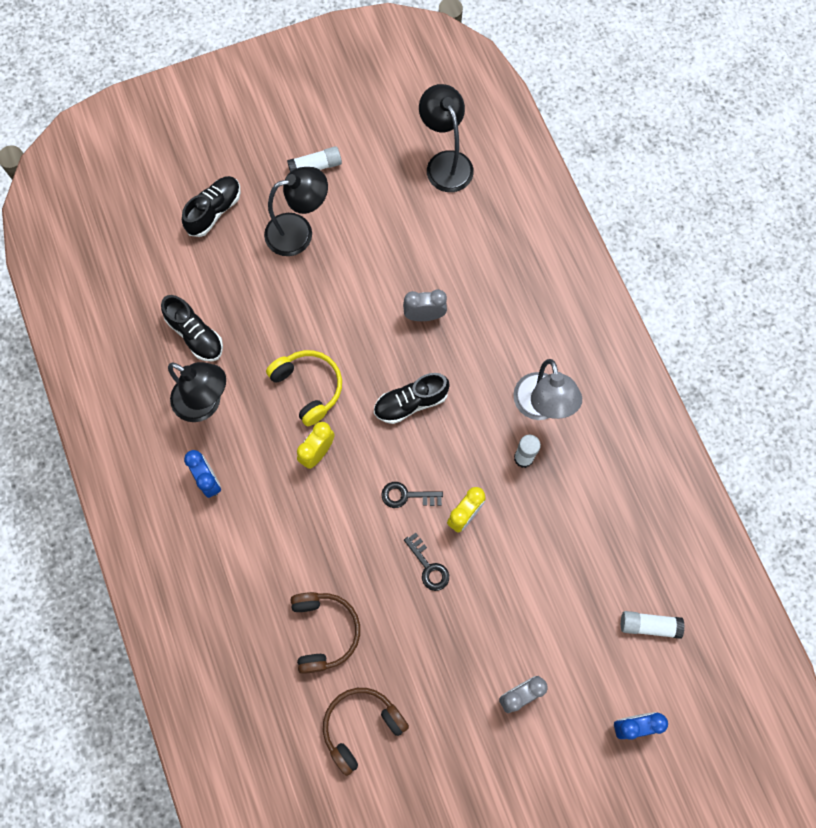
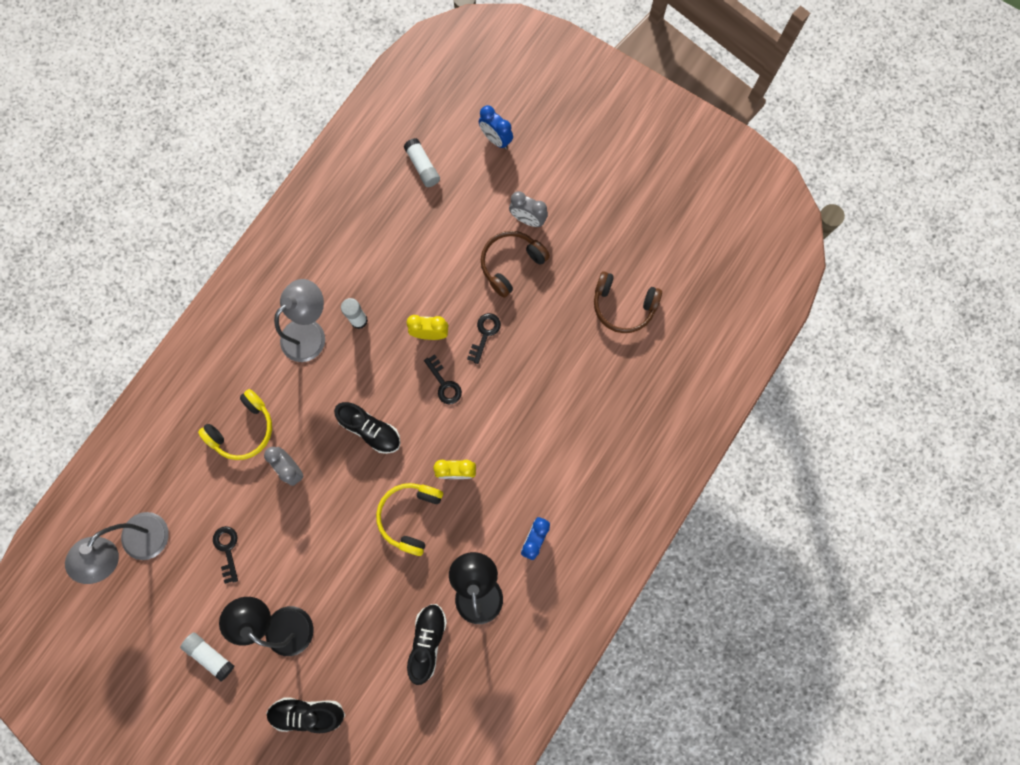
camera: 125 degrees left, 5 degrees up
brown headphones [291,592,360,674] -> brown headphones moved to [481,231,550,298]
black lamp [419,84,474,192] -> grey lamp [65,512,169,584]
none -> yellow headphones [198,389,272,460]
none -> black key [213,526,238,584]

